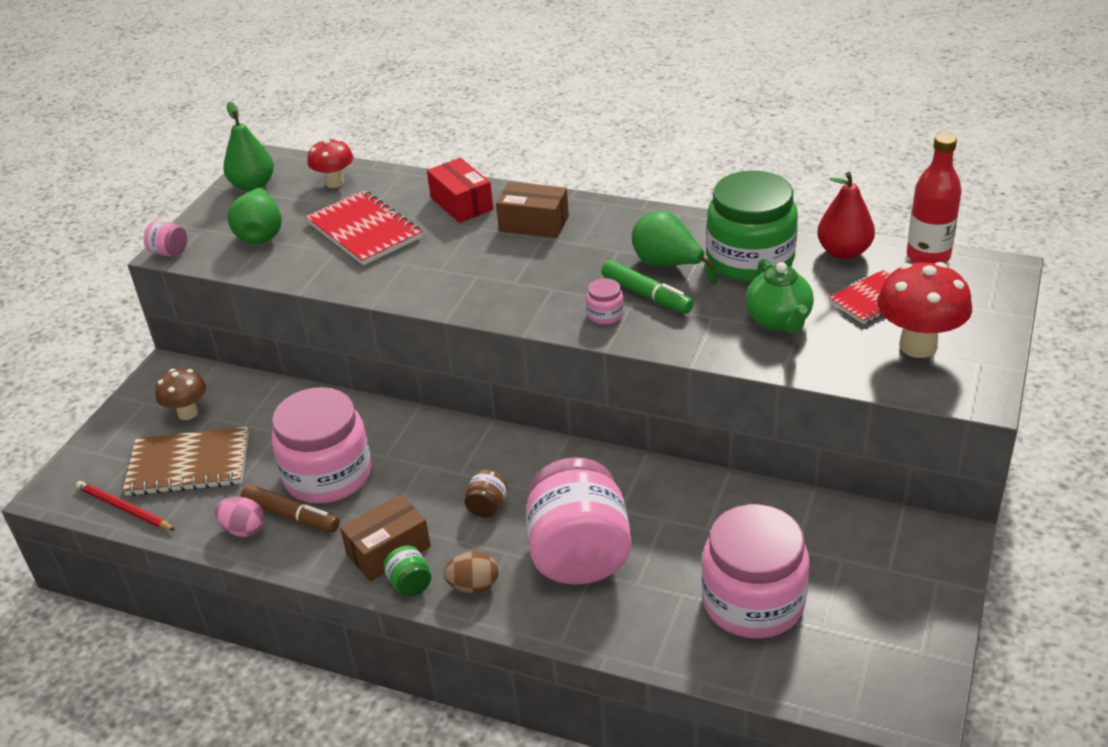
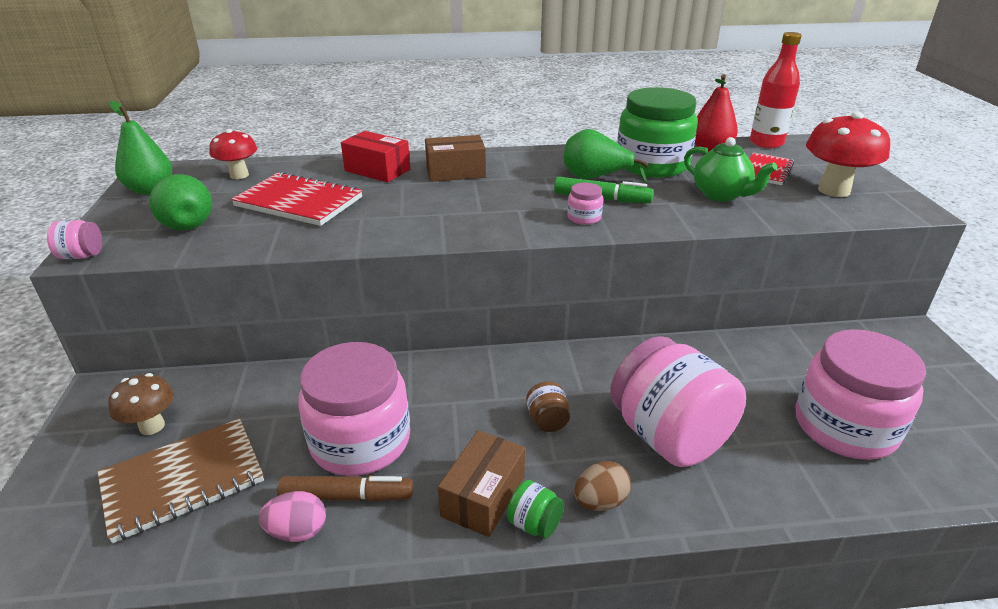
camera: 30 degrees left, 5 degrees down
red pencil [76,481,175,530] -> none

